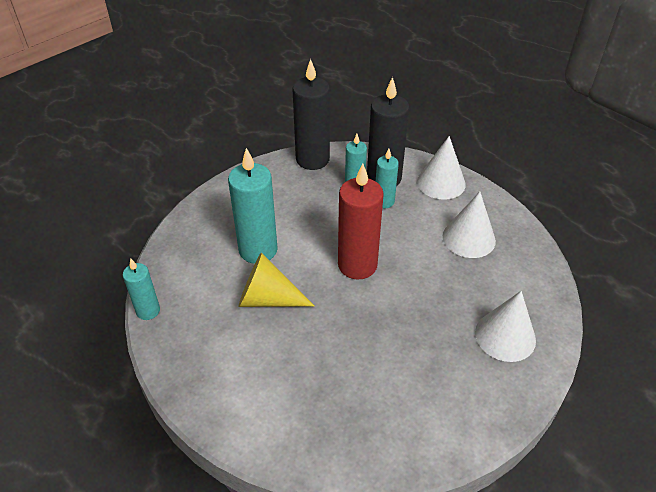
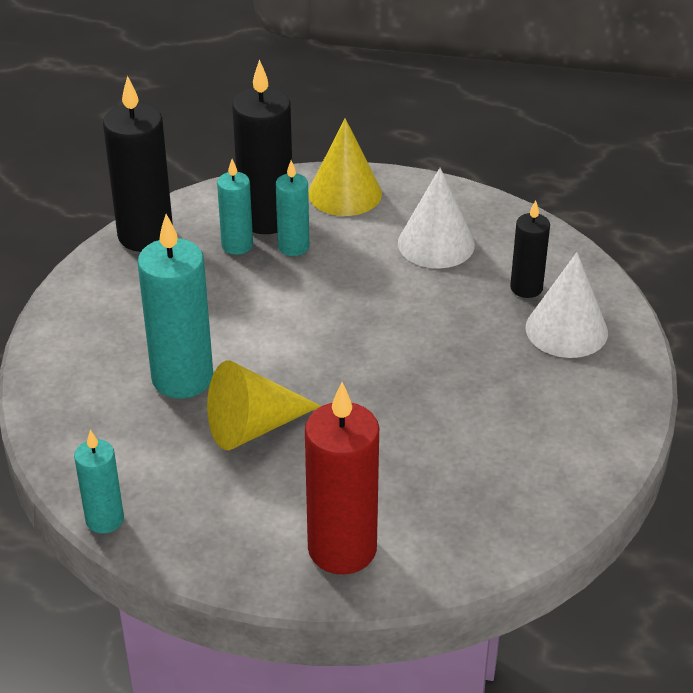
camera: 35 degrees left, 5 degrees down
red candle [338,163,384,279] -> red candle moved to [305,382,379,575]
white cone [417,136,466,200] -> yellow cone [308,118,382,216]
none -> black candle [510,200,550,298]

